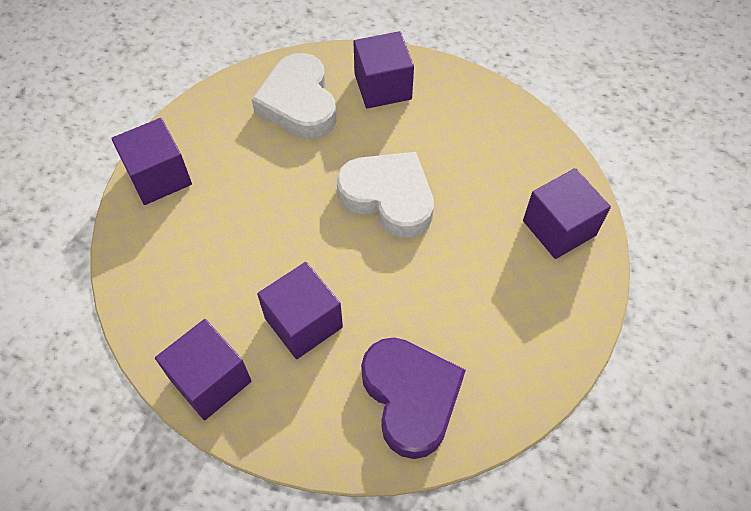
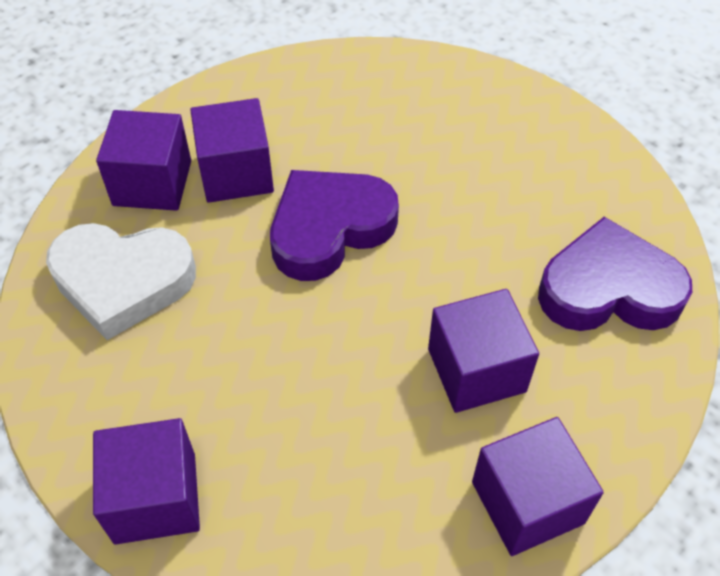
camera: 70 degrees left, 5 degrees down
white heart [337,152,434,238] -> purple heart [270,170,399,281]
purple cube [523,168,611,259] -> purple cube moved to [190,98,274,203]

